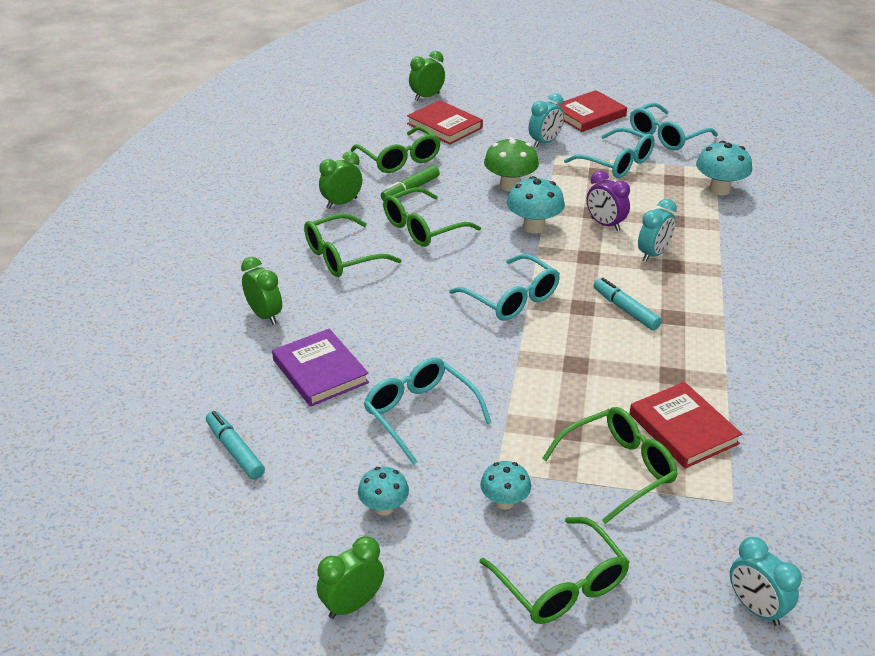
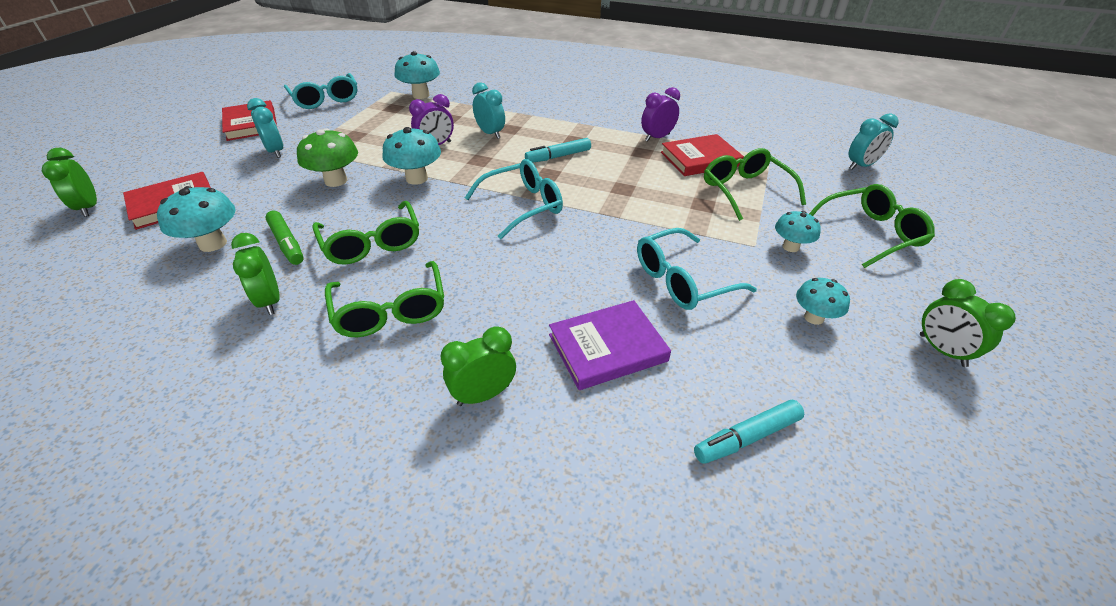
camera: 80 degrees left, 5 degrees up
green glasses [351,126,441,173] -> turquoise mushroom [157,186,235,252]
turquoise glasses [564,127,655,178] -> none
none -> purple clock [641,87,680,142]

